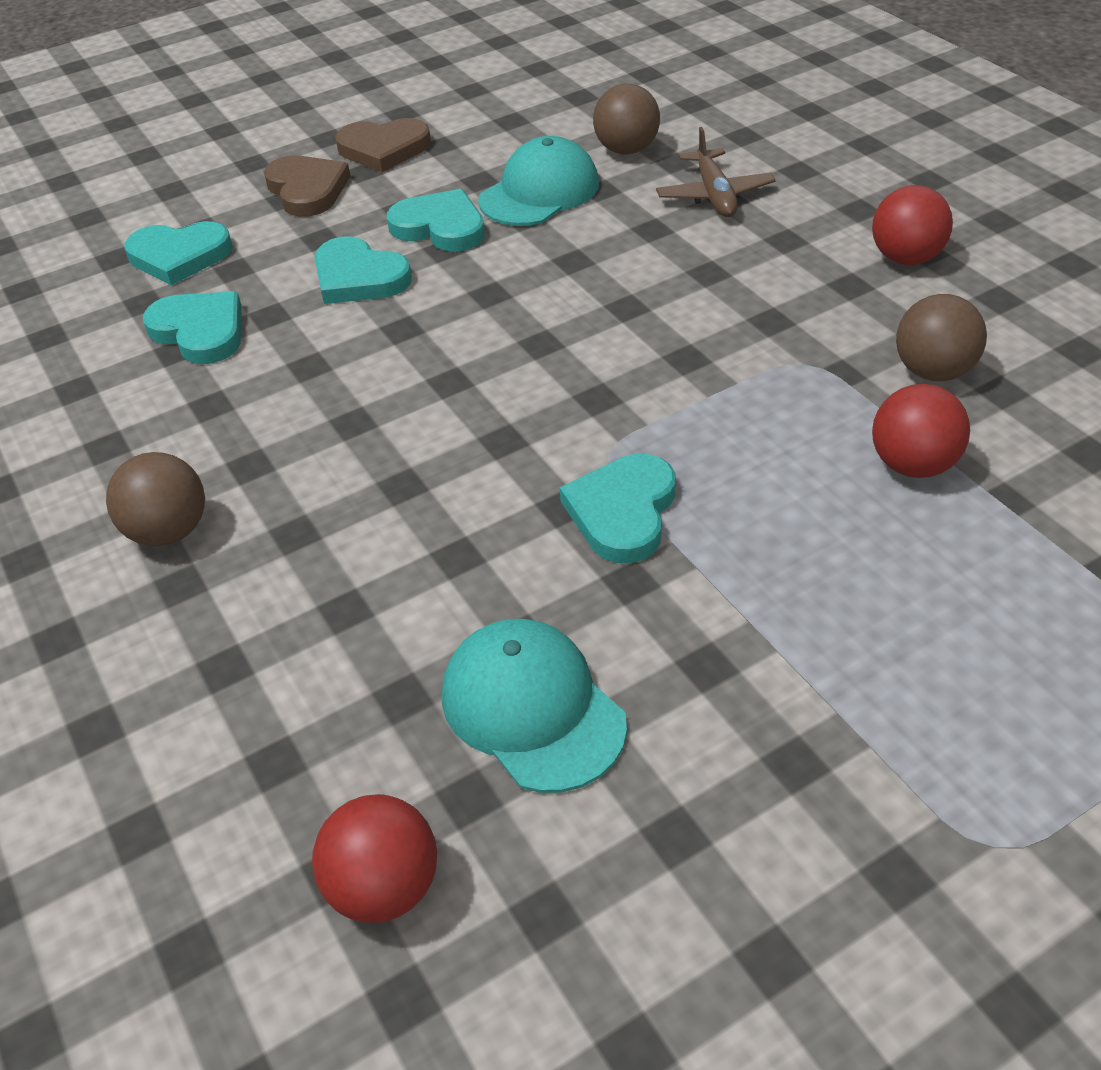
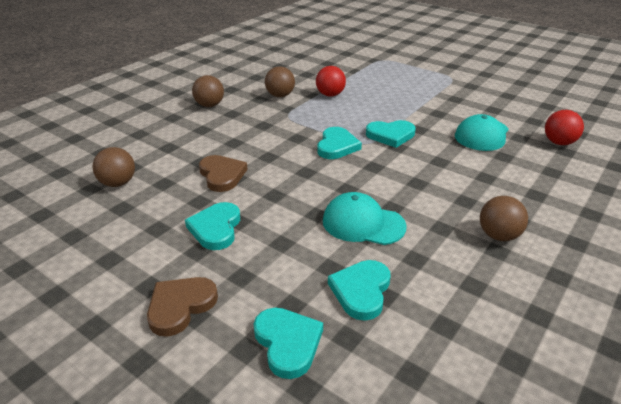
camera: 115 degrees left, 10 degrees down
turquoise heart [314,236,412,304] -> turquoise heart moved to [317,127,362,159]
brown heart [335,118,431,172] -> brown heart moved to [199,155,248,192]
turquoise cap [478,136,599,226] -> turquoise cap moved to [323,192,407,245]
brown plane [656,127,776,217] -> none
red ball [872,185,953,265] -> brown ball [192,75,224,107]

